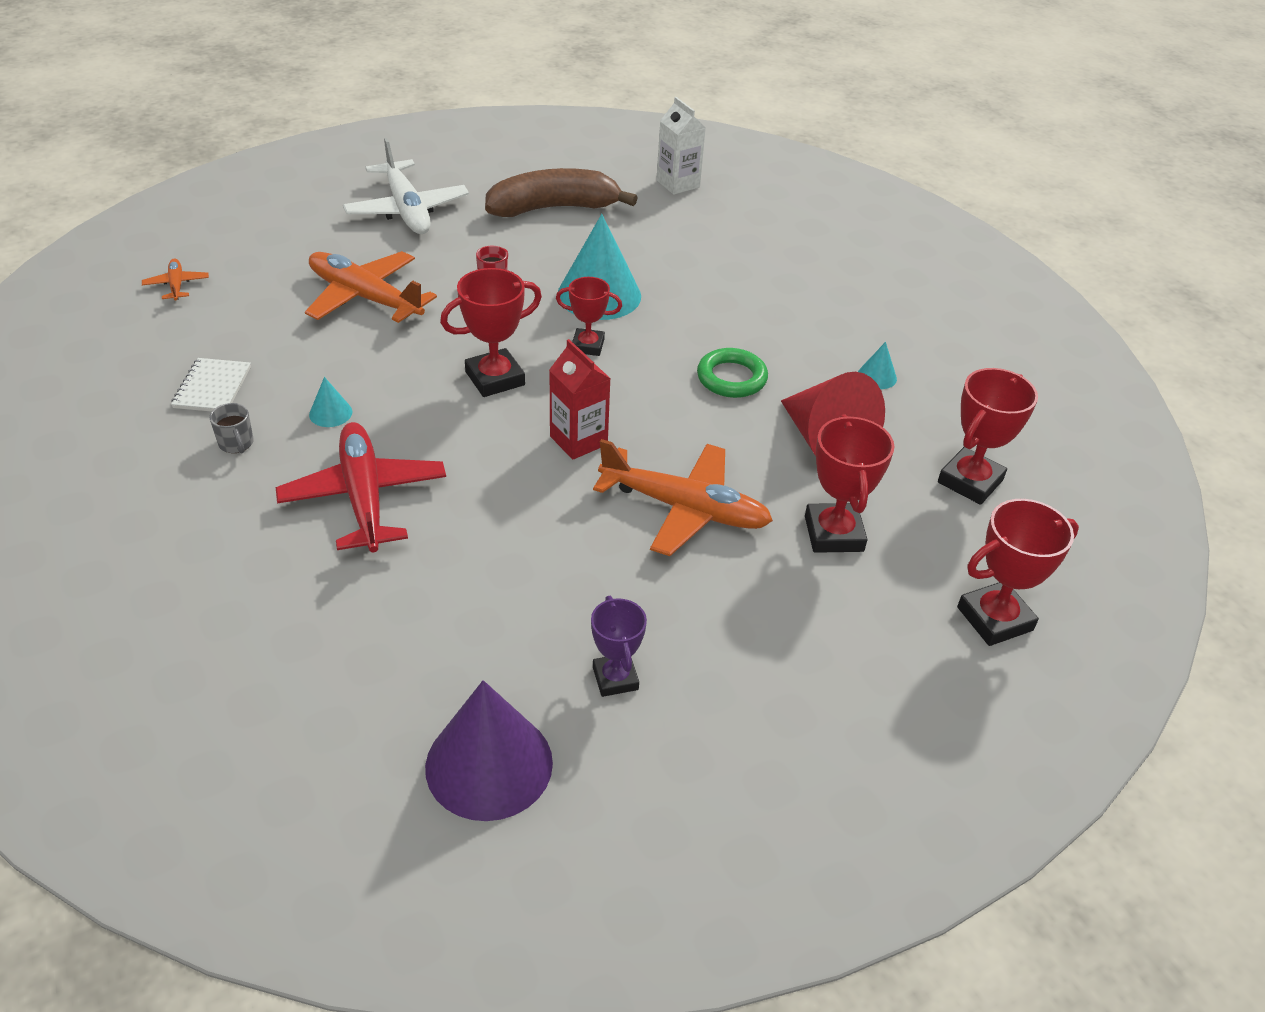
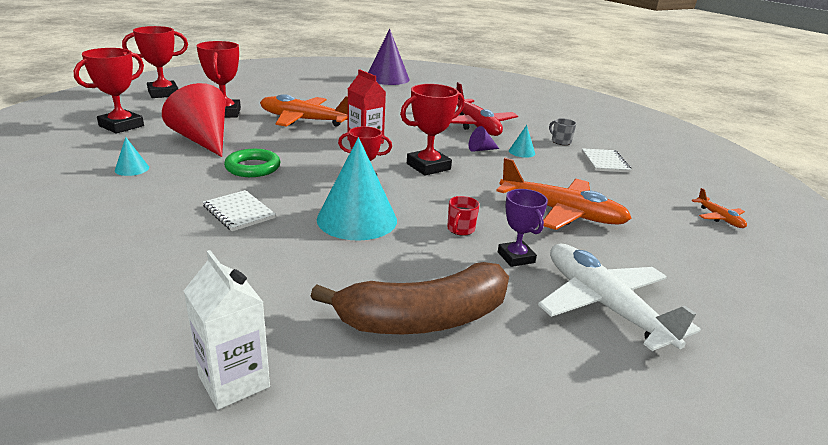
camera: 175 degrees right, 15 degrees down
purple trophy [591,596,647,697] -> purple trophy moved to [498,189,548,267]
none -> white notebook [203,190,276,231]
none -> purple cone [469,126,499,152]

